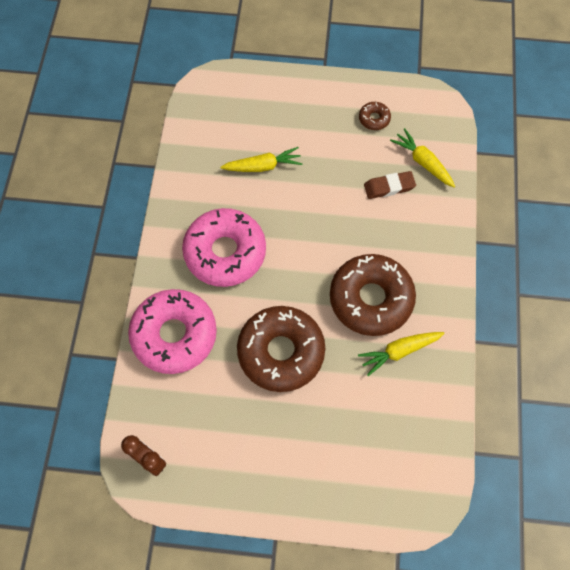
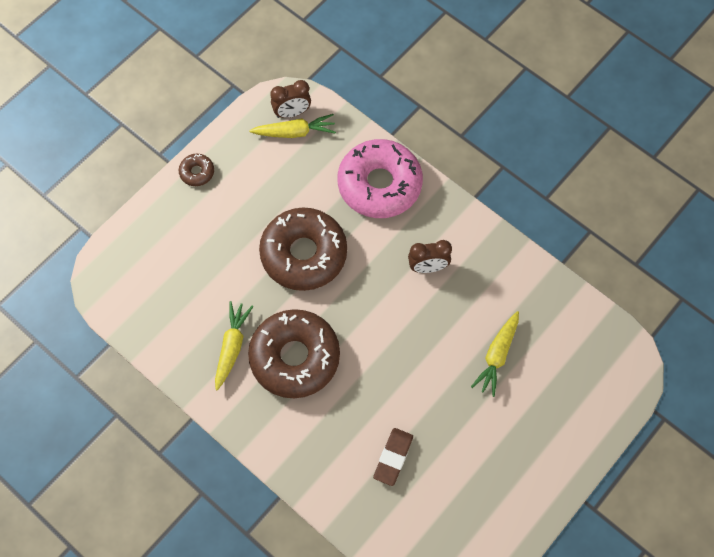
camera: 125 degrees right, 0 degrees up
pink donut [182,208,266,287] -> brown clock [408,240,452,273]
brown donut [359,102,391,130] -> brown donut moved to [179,154,214,186]
yellow carrot [390,128,455,187] -> yellow carrot moved to [249,114,336,138]

